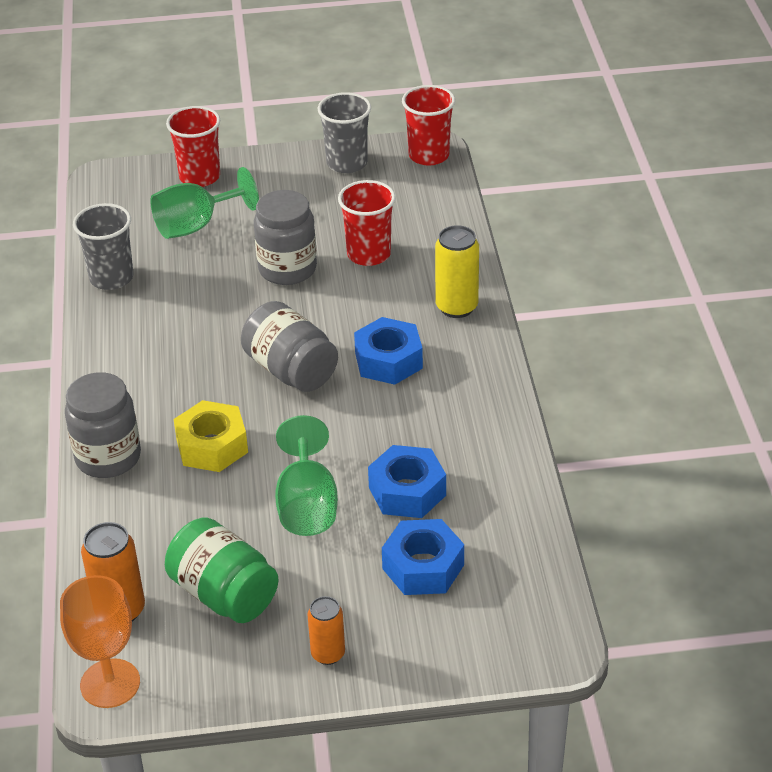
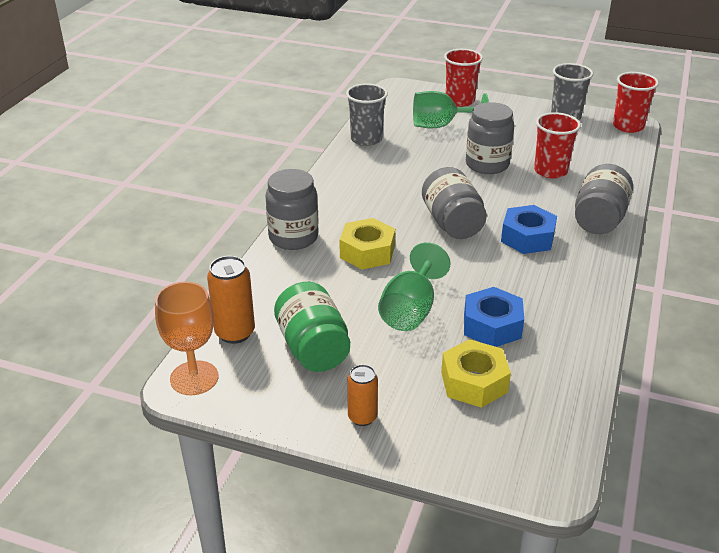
camera: 25 degrees right, 5 degrees down
blue nut [382,519,464,595] -> yellow nut [441,339,511,408]
yellow can [435,225,479,318] -> grey jar [575,164,633,234]

